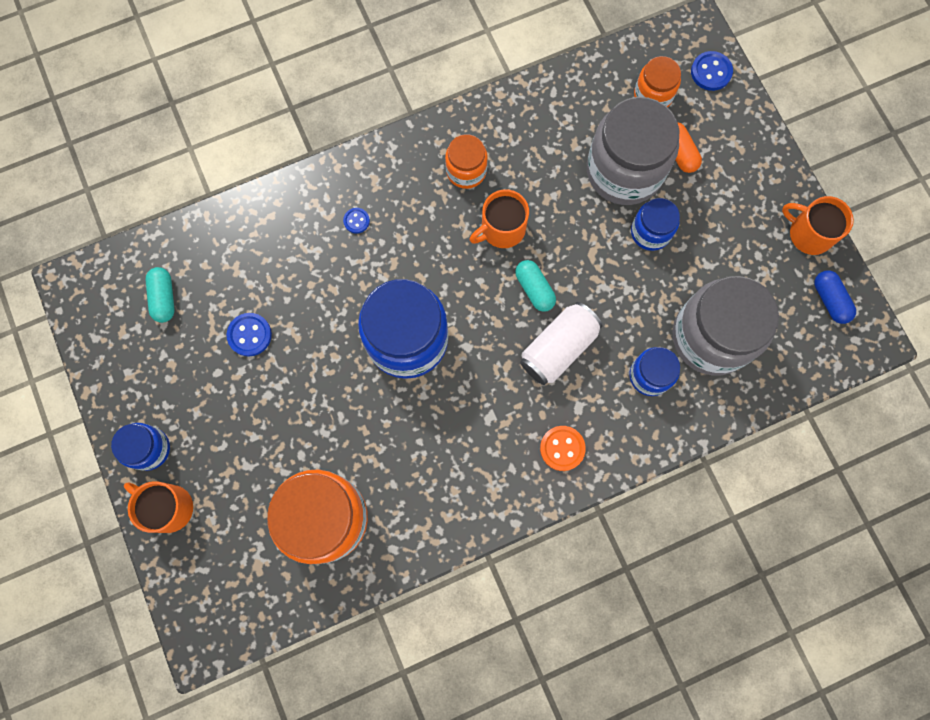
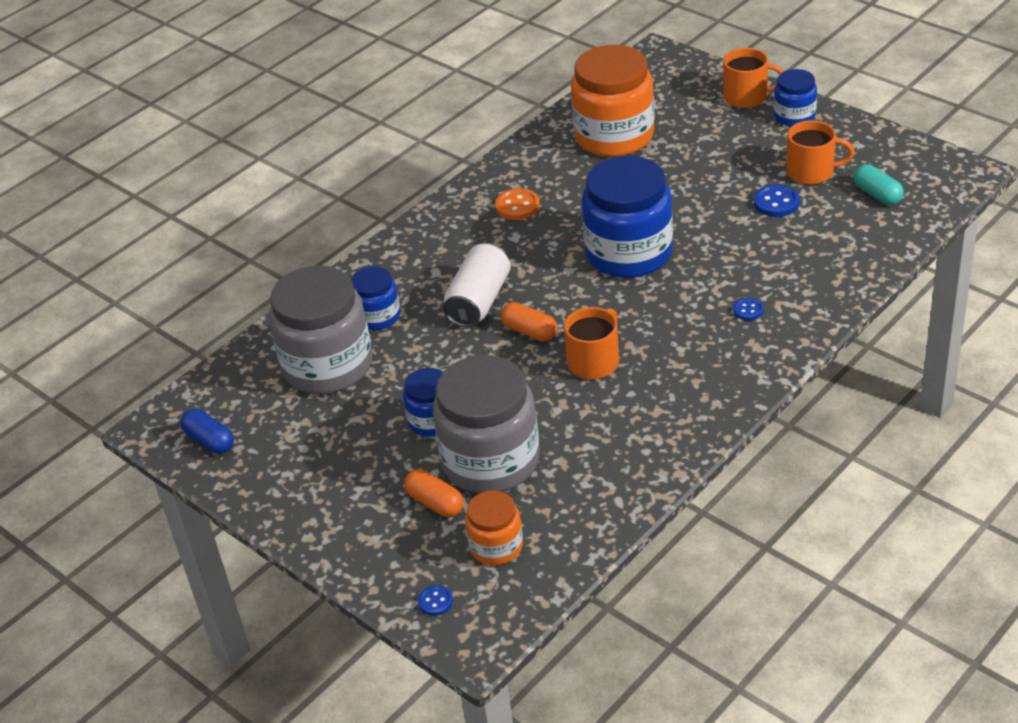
camera: 160 degrees right, 35 degrees down
orange jar [445,134,488,189] -> none
turquoise capsule [515,260,556,312] -> orange capsule [501,302,557,342]
orange button [540,426,586,471] -> orange button moved to [495,188,540,220]
blue button [691,51,733,91] -> blue button [418,585,453,616], size x0.62
orange mug [782,196,854,255] -> orange mug moved to [786,120,854,185]

